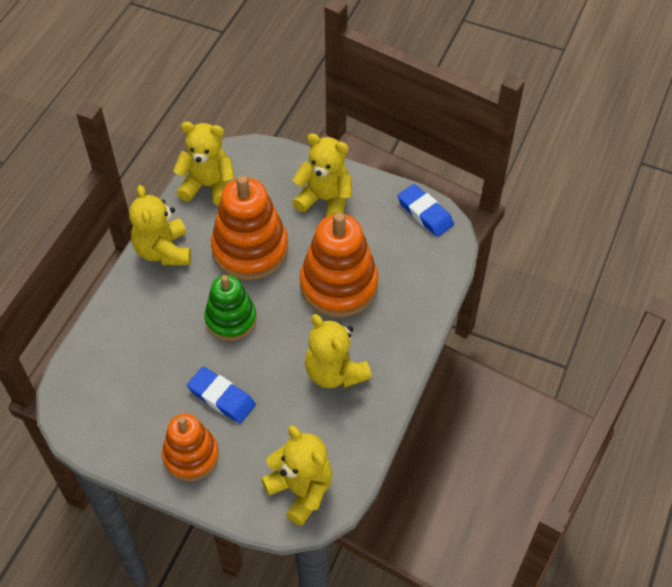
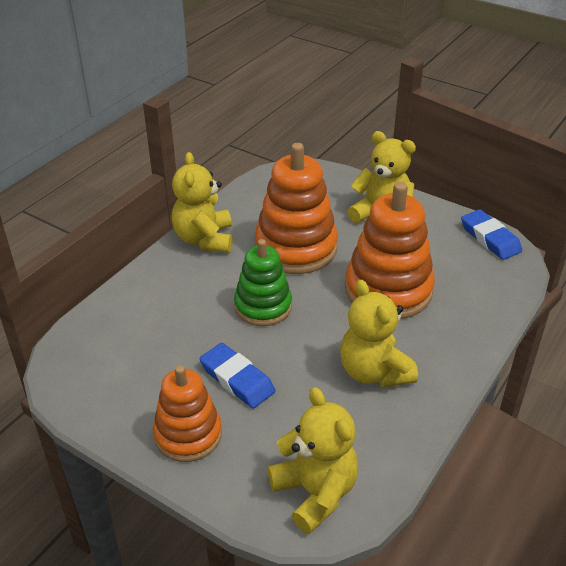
camera: 10 degrees right, 15 degrees down
yellow teddy bear [173,122,235,206] -> none

